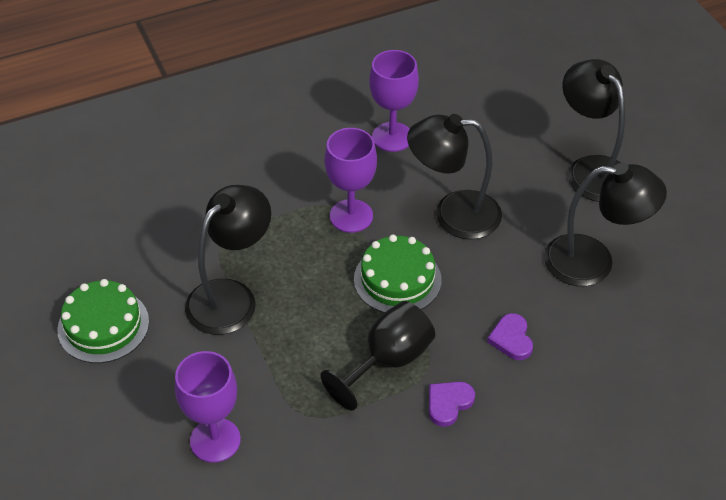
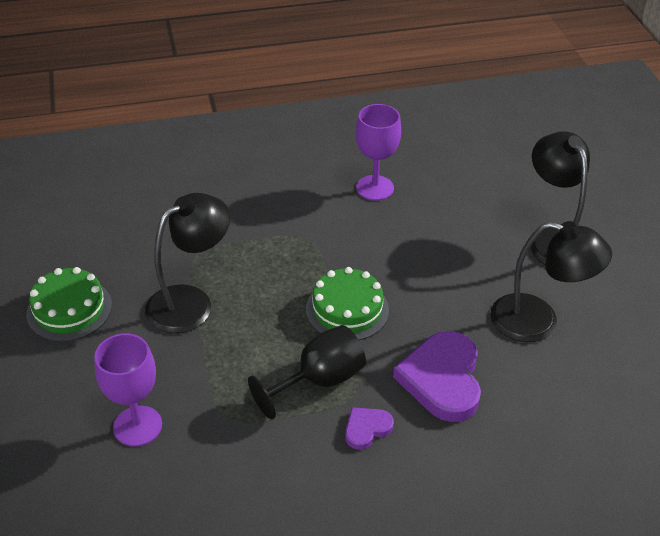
camera: 10 degrees right, 5 degrees down
purple goblet [325,128,377,233] -> none
black lamp [407,114,502,239] -> none
purple heart [487,313,533,360] -> purple heart [393,331,481,422], size x2.02

